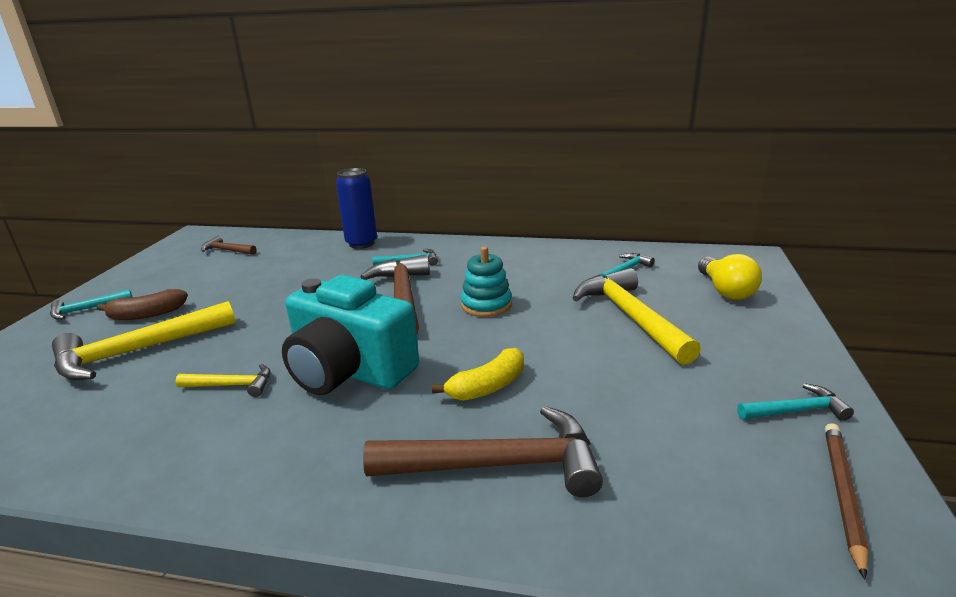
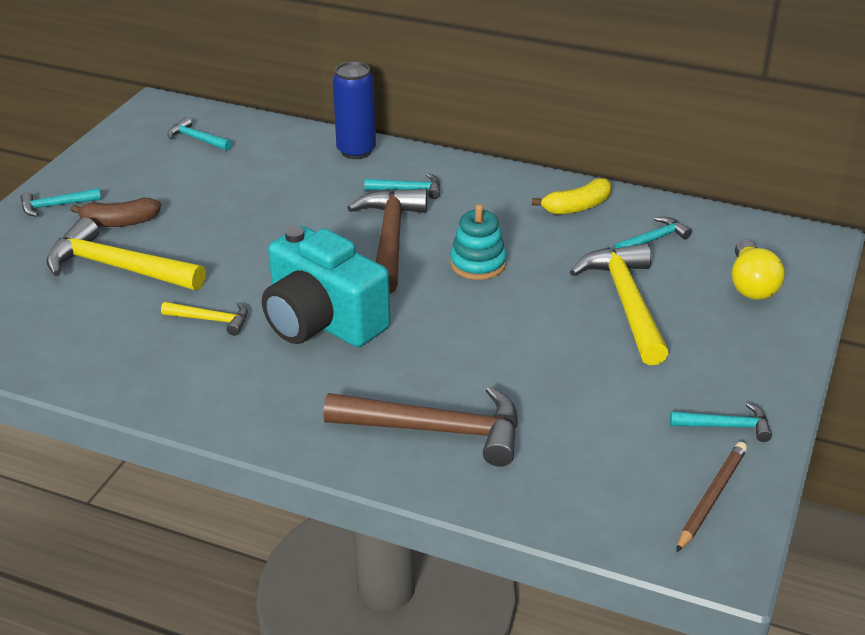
camera: 10 degrees right, 10 degrees up
yellow hammer [52,301,236,380] -> yellow hammer turned 45 degrees clockwise [46,217,206,290]
brown hammer [201,236,256,255] -> turquoise hammer [167,117,232,151]
yellow banana [432,348,524,401] -> yellow banana moved to [532,178,612,215]

